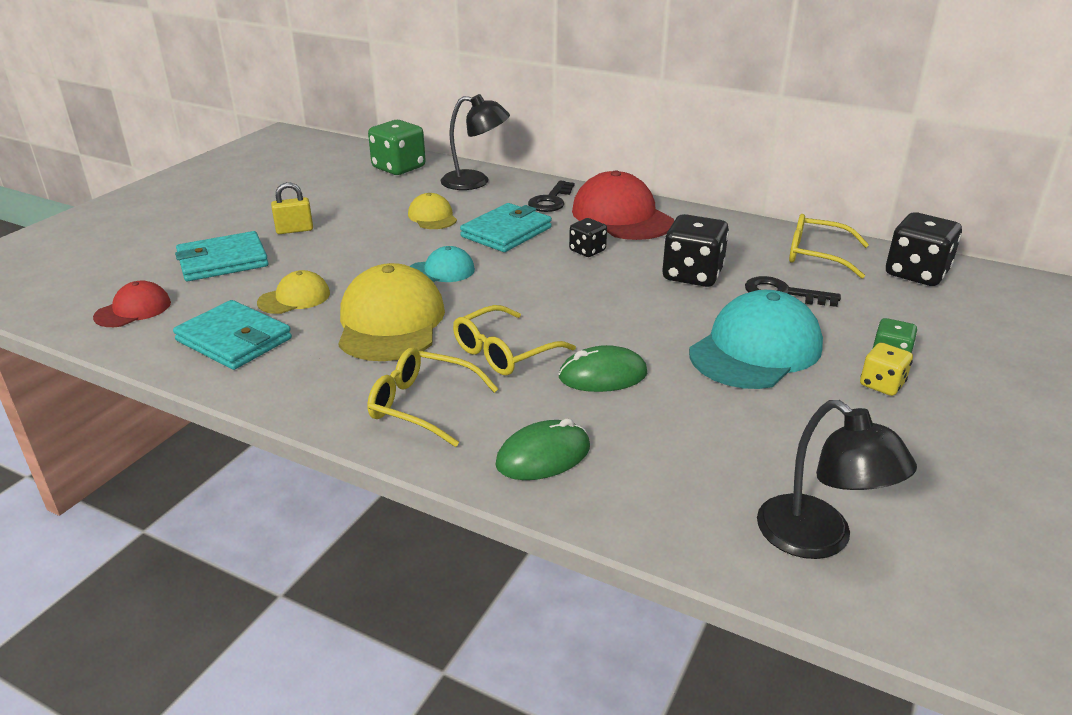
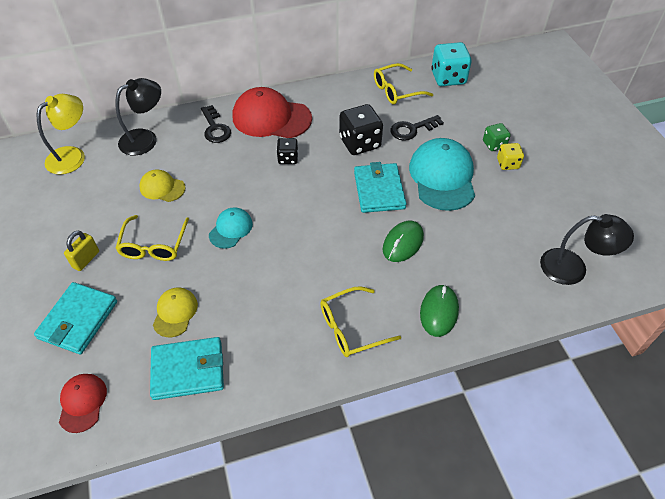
camera: 45 degrees left, 20 degrees up
yellow cap [338,263,445,361] -> none
green dice [368,120,426,175] -> yellow lamp [37,94,85,174]
yellow glasses [453,305,576,375] -> yellow glasses moved to [115,215,189,261]
turquoise wallet [460,203,552,252] -> turquoise wallet moved to [354,162,407,213]
black dice [886,212,962,286] -> turquoise dice [431,42,472,86]

